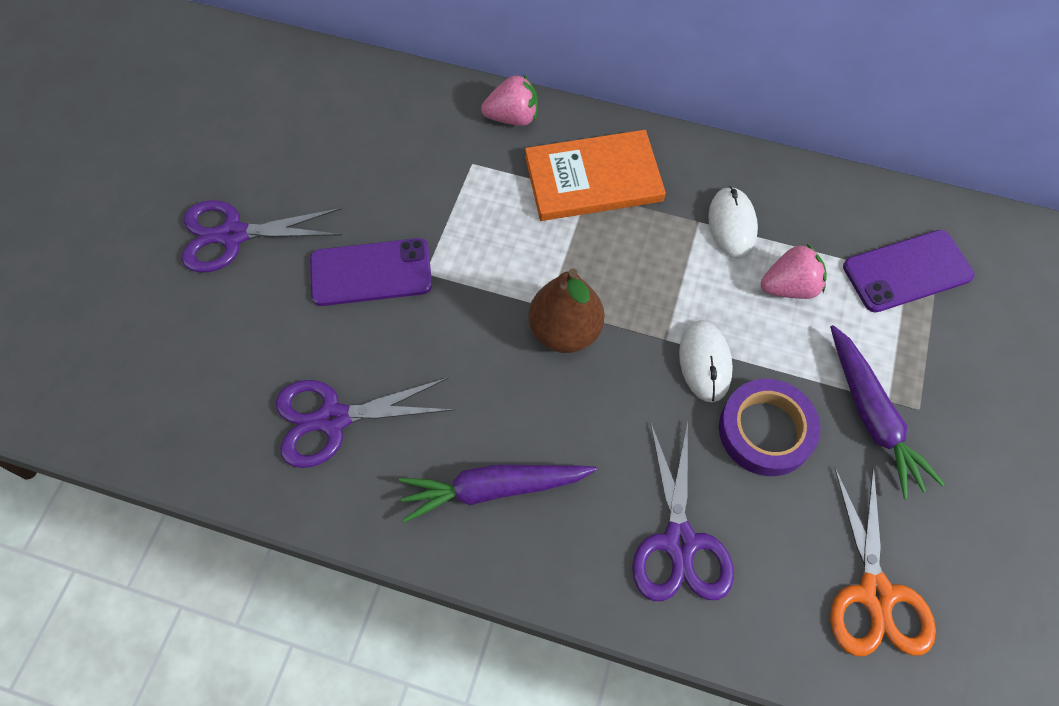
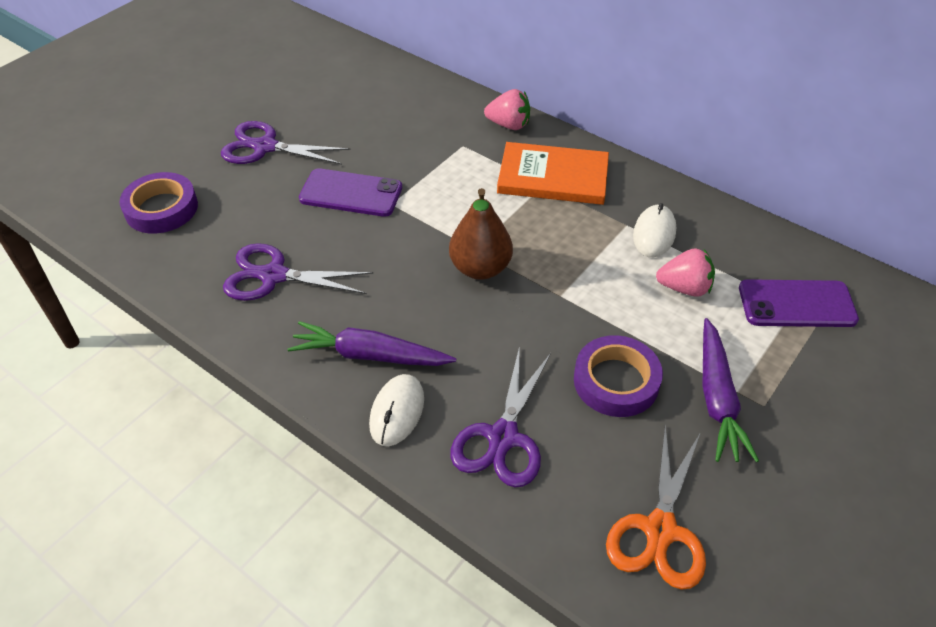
camera: 20 degrees right, 15 degrees down
white mouse [679,320,733,402] -> white mouse moved to [369,374,424,446]
none -> purple tape [119,172,198,234]

